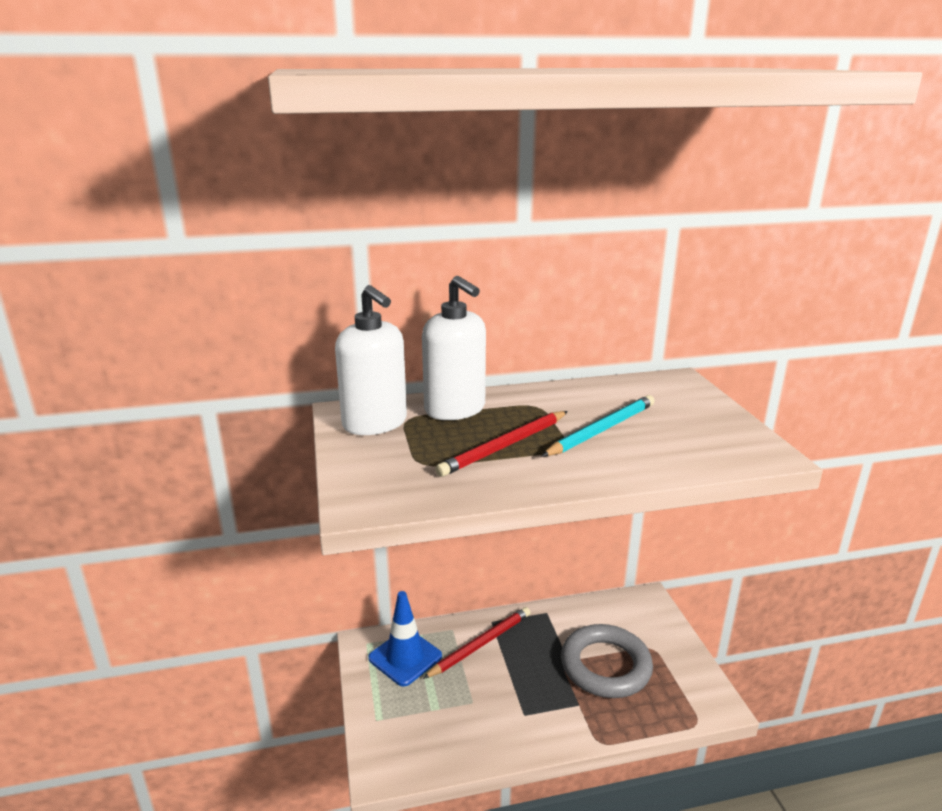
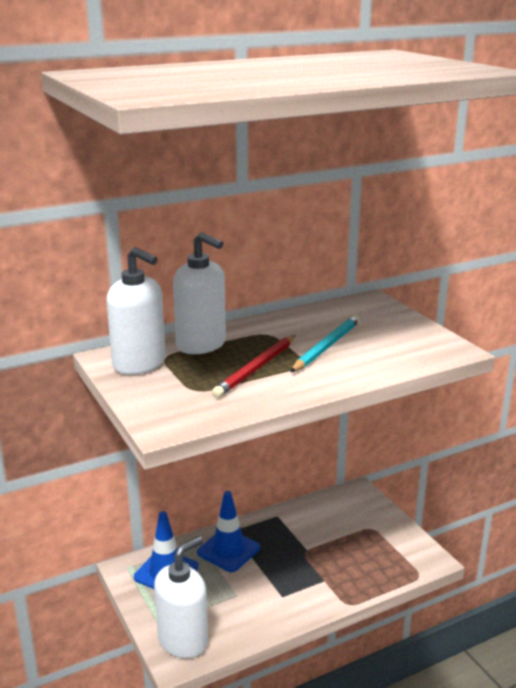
camera: 15 degrees left, 0 degrees up
red pencil [423,607,530,679] -> blue traffic cone [197,491,260,572]
grey ring [561,624,653,698] -> none
none -> white soap dispenser [154,536,208,659]

